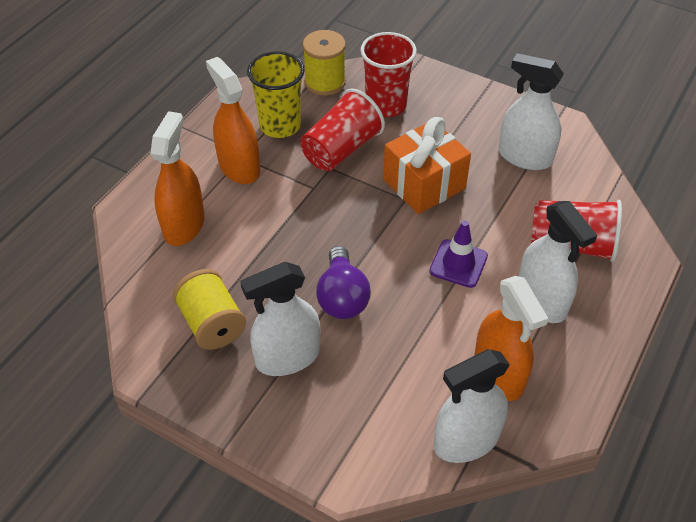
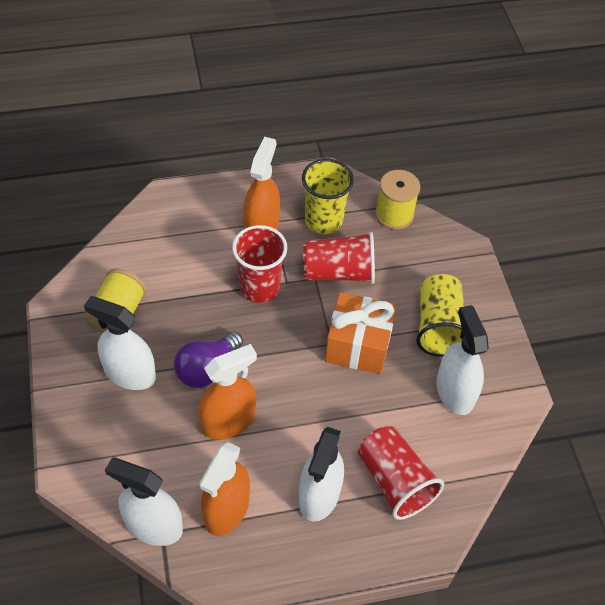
camera: 45 degrees right, 5 degrees up
orange spray bottle [150,111,205,246] -> orange spray bottle moved to [198,344,257,439]
red cup [360,32,417,117] -> red cup moved to [232,225,287,303]
purple traffic cone [429,220,488,288] -> none
none -> yellow cup [416,274,464,357]

